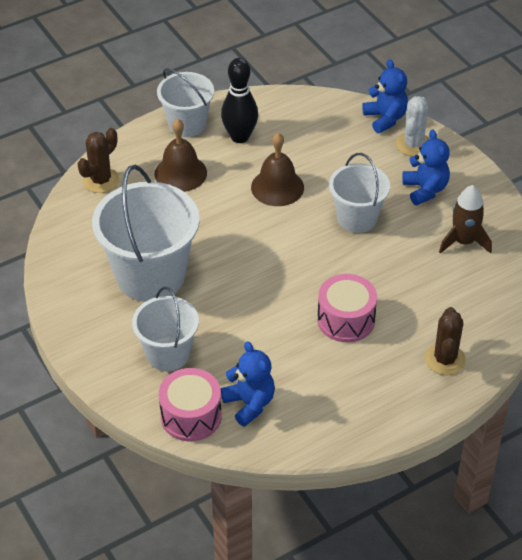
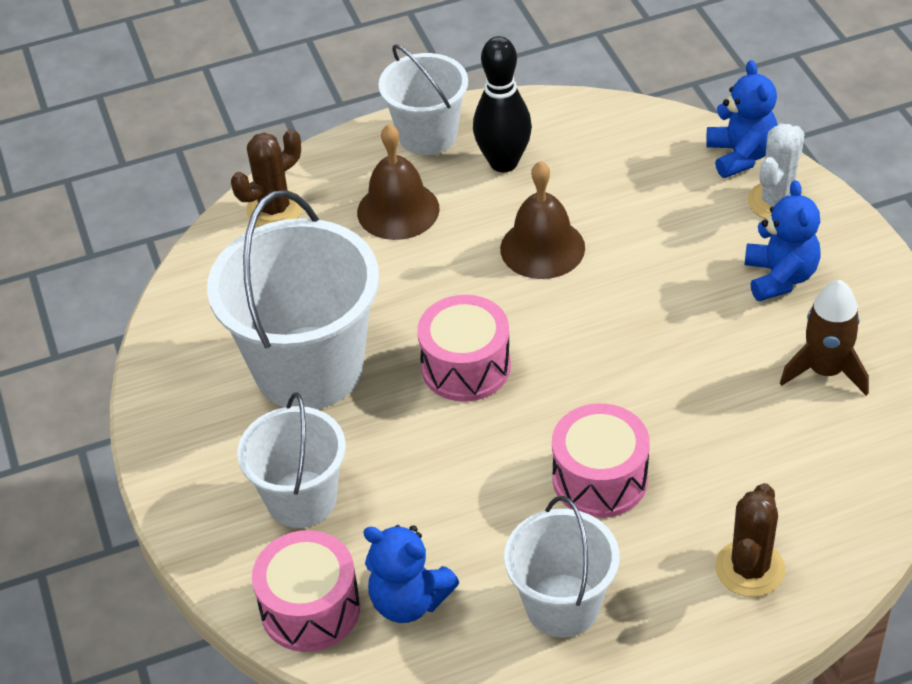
camera: 15 degrees right, 0 degrees up
blue teddy bear [221,341,275,427] -> blue teddy bear turned 135 degrees clockwise [364,525,459,623]
white bucket [329,153,390,233] -> white bucket moved to [504,496,619,638]
none -> pink drum [417,295,511,402]

